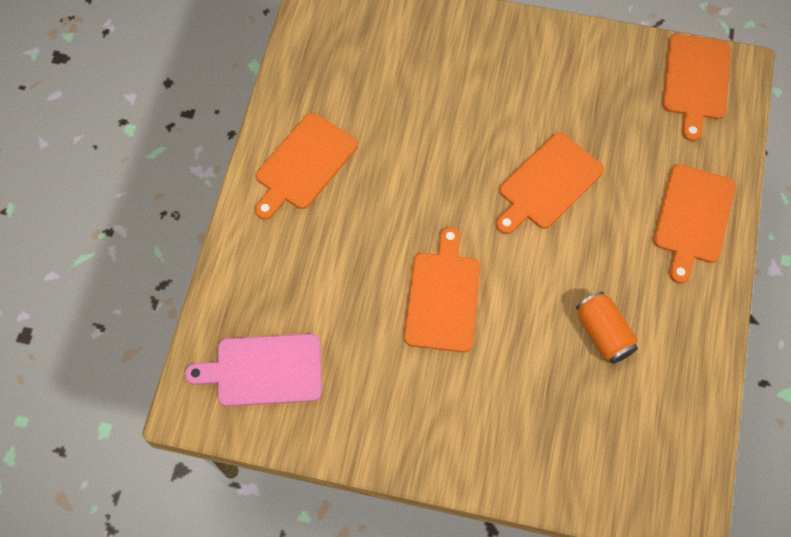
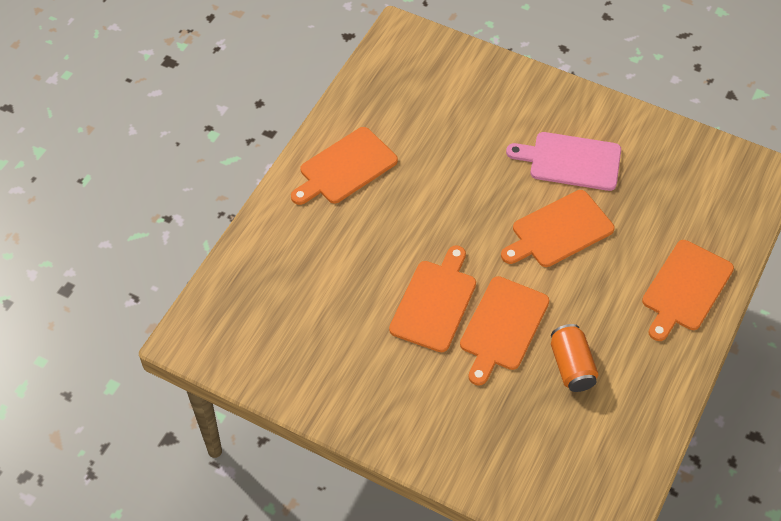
camera: 15 degrees right, 10 degrees down
pink cutting board [185,334,322,407] -> pink cutting board moved to [506,132,621,191]
orange cutting board [662,34,731,141] -> orange cutting board moved to [460,276,549,386]

